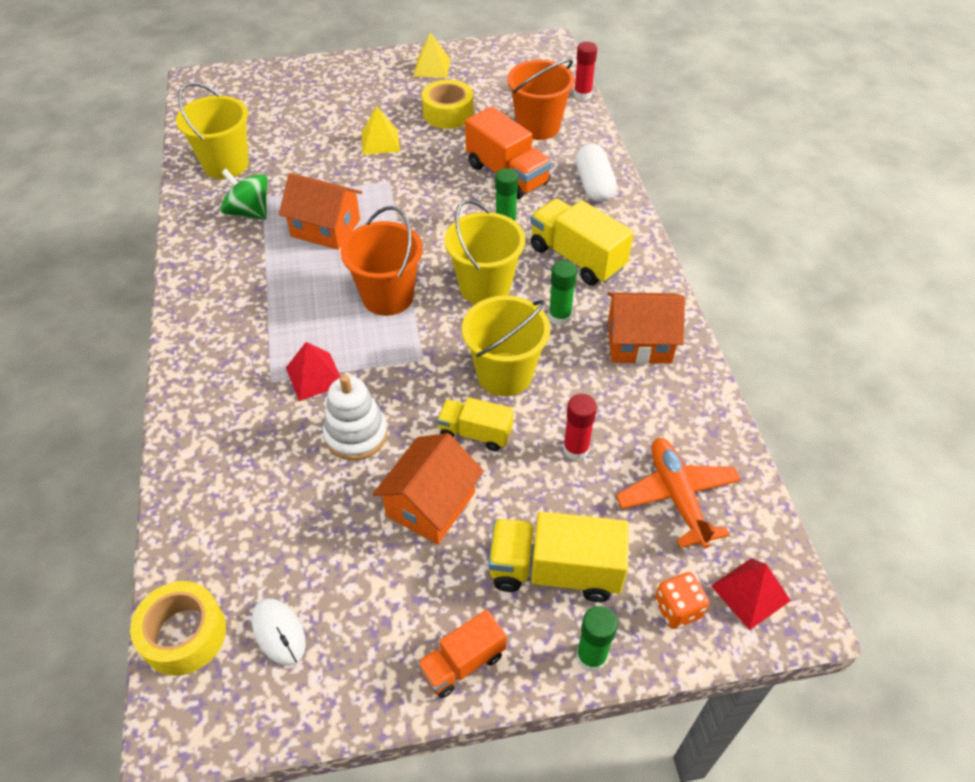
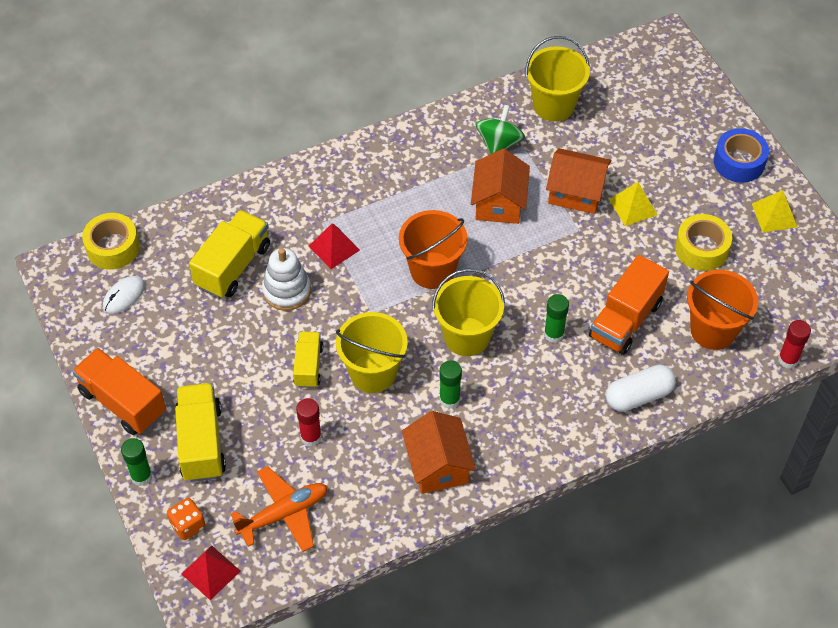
camera: 75 degrees right, 5 degrees up
orange house [373,433,484,544] -> orange house moved to [546,148,611,214]
orange truck [417,610,507,698] -> orange truck [72,348,166,435], size x1.64
yellow truck [530,198,634,285] -> yellow truck moved to [189,210,270,298]
none -> blue tape [714,128,769,183]

